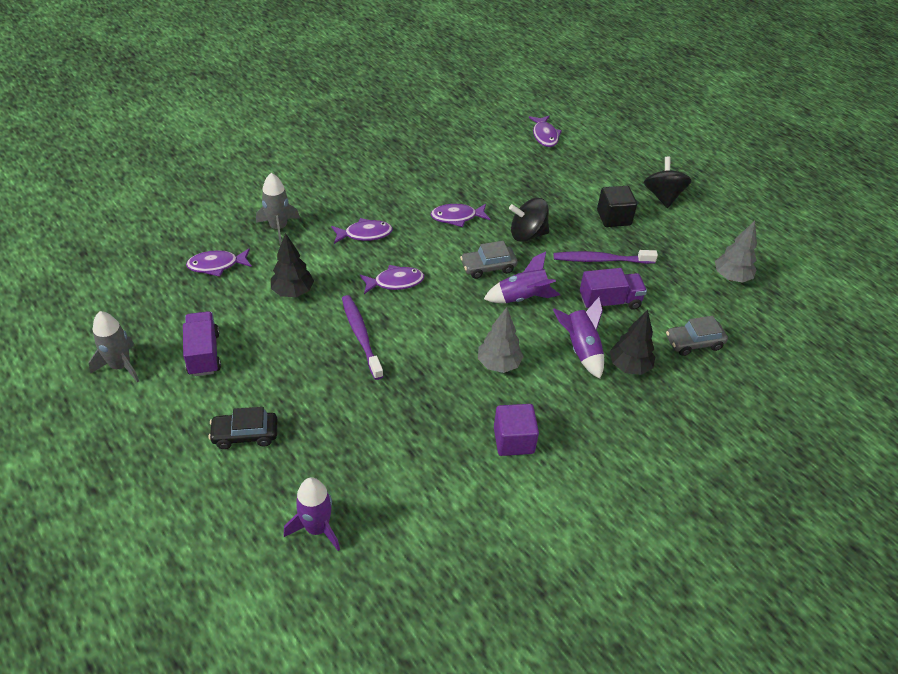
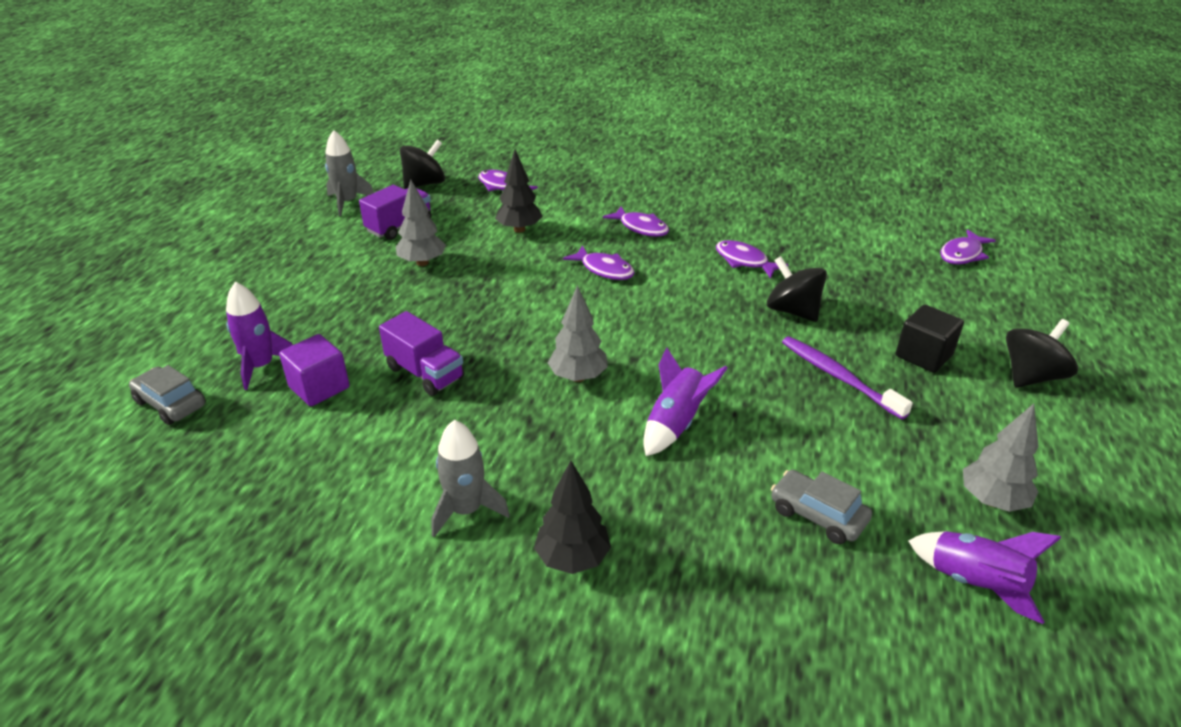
camera: 55 degrees right, 10 degrees down
black car [208,407,277,449] -> none
grey rocket [256,173,300,245] -> grey rocket moved to [431,420,510,537]
purple toothbrush [342,295,384,380] -> none
grey car [460,241,517,279] -> grey car moved to [129,365,206,425]
purple rocket [484,252,560,303] -> purple rocket moved to [909,531,1061,624]
purple cube [494,404,539,456] -> purple cube moved to [279,334,350,406]
purple truck [580,268,647,310] -> purple truck moved to [379,311,464,396]
black tree [610,310,655,375] -> black tree moved to [534,461,611,574]
none -> grey tree [396,180,446,266]
none -> black spinning top [400,140,445,189]

